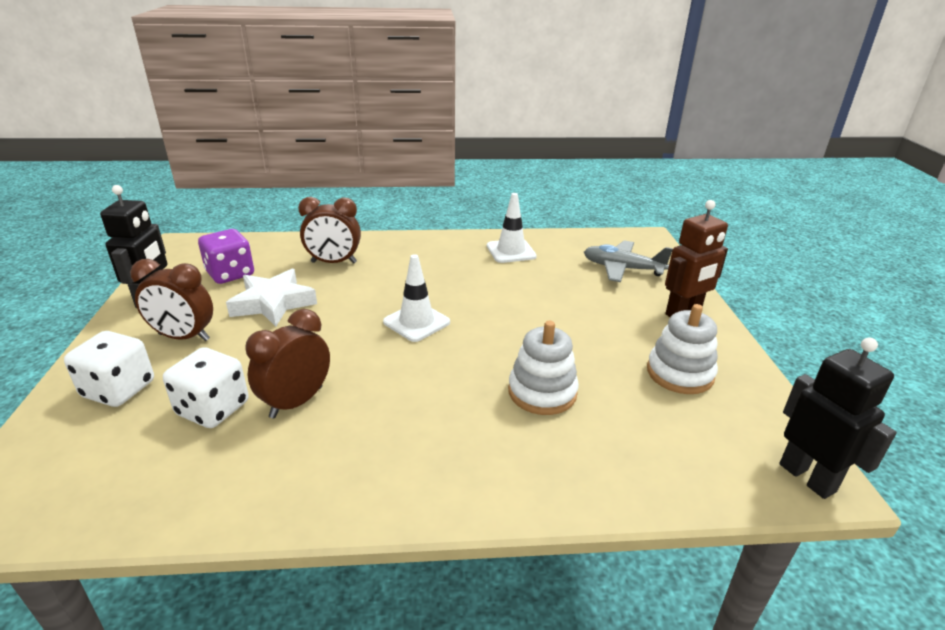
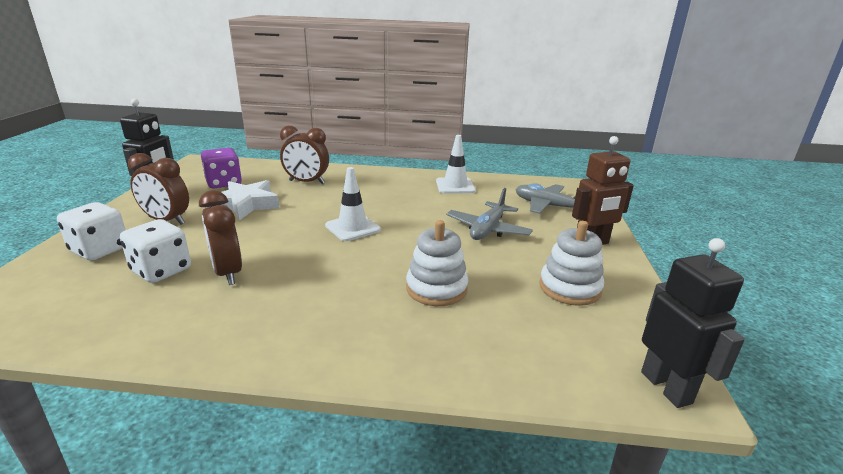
camera: 10 degrees right, 5 degrees down
brown clock [245,309,330,418] -> brown clock turned 75 degrees counterclockwise [199,190,242,285]
none -> grey plane [446,188,533,240]

